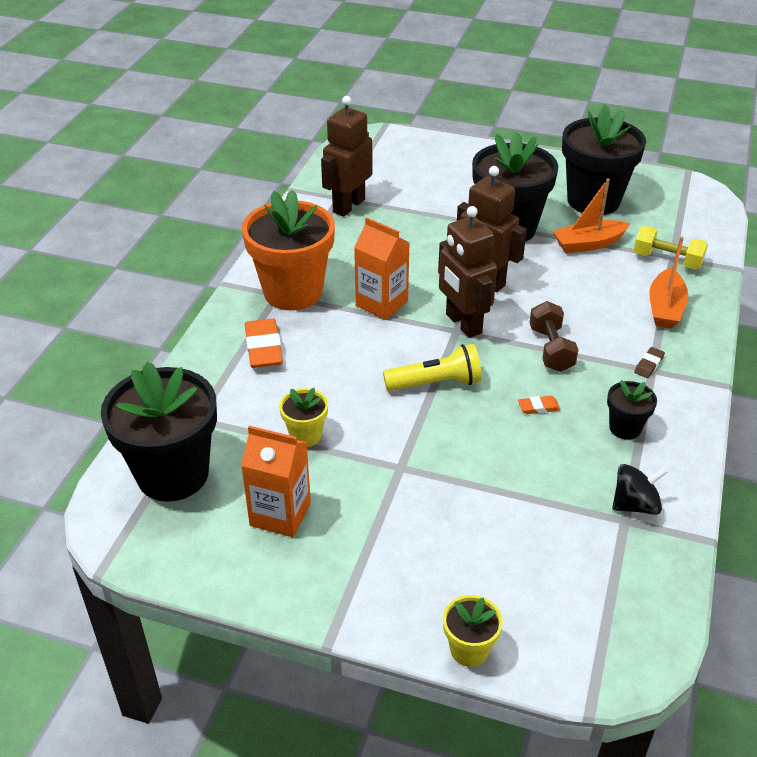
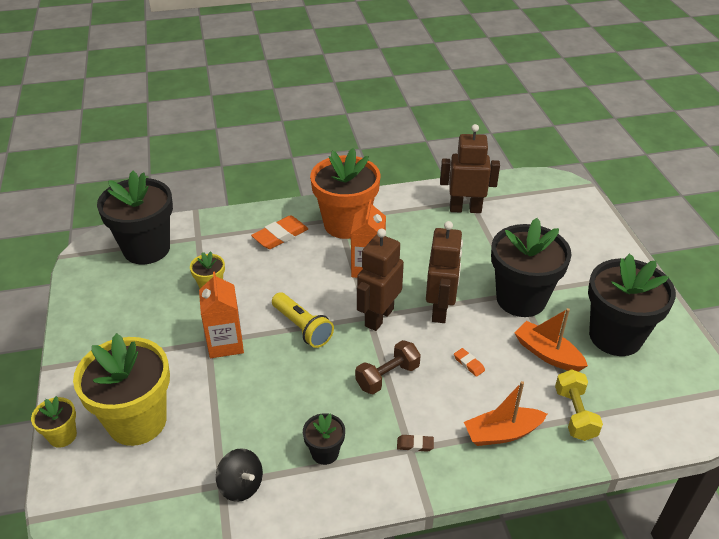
camera: 60 degrees right, 0 degrees up
orange carton [241,426,311,537] -> orange carton moved to [199,272,244,358]
orange eraser [518,396,561,414] -> orange eraser moved to [454,348,485,377]
none -> yellow flower pot [73,333,170,446]

